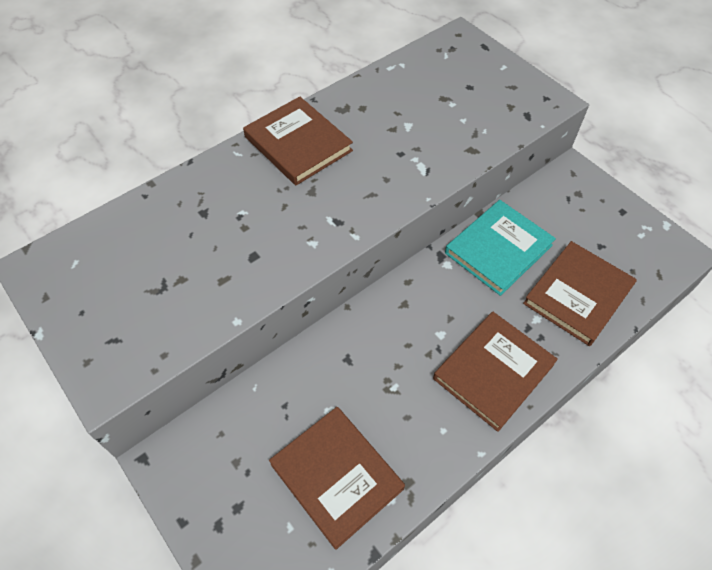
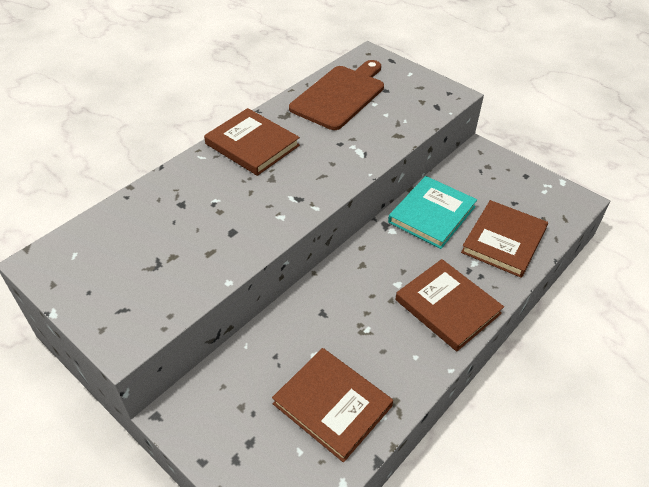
camera: 10 degrees left, 10 degrees down
brown book [433,312,558,432] -> brown book turned 75 degrees counterclockwise [395,259,504,351]
none -> brown cutting board [289,60,384,130]

